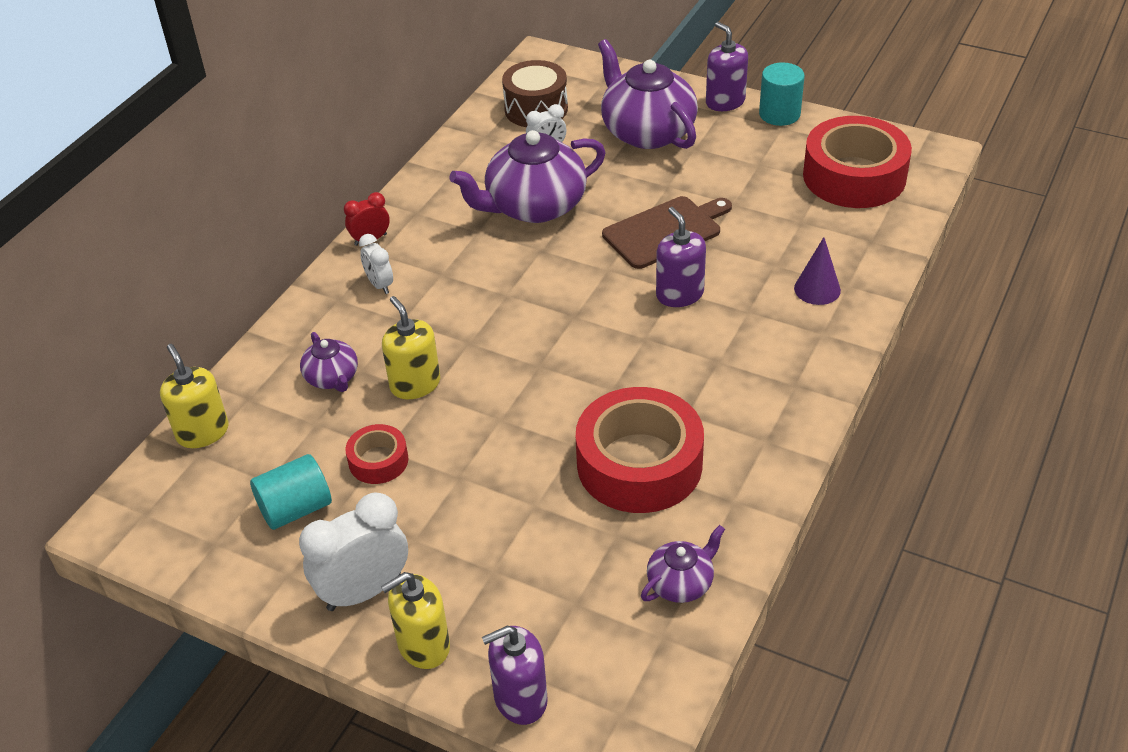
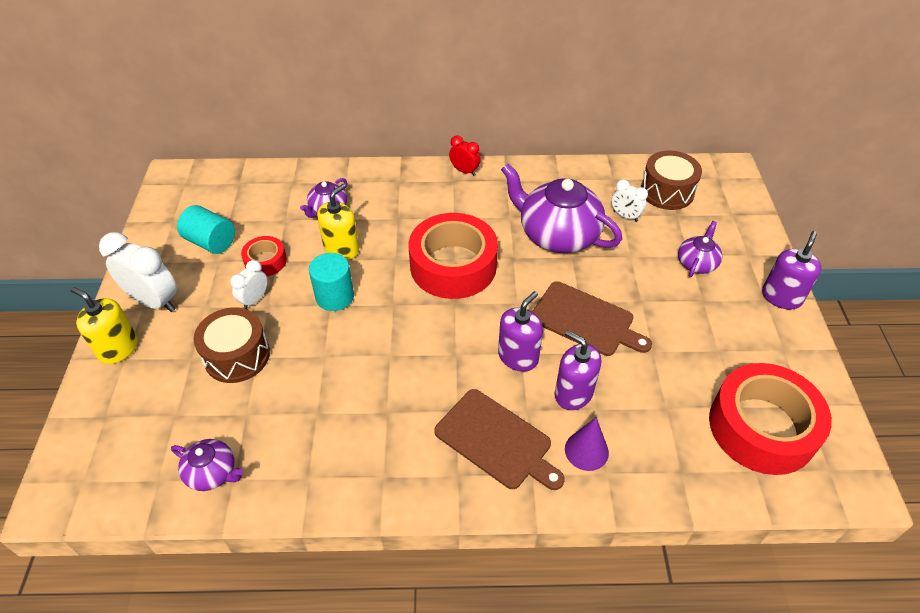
camera: 60 degrees right, 5 degrees up
yellow soap dispenser [160,344,229,448] -> none
white clock [359,234,393,294] -> white clock moved to [230,260,268,309]
purple soap dispenser [482,626,548,725] -> purple soap dispenser moved to [555,330,601,410]
red tape [576,387,704,513] -> red tape moved to [409,213,498,299]
purple teapot [598,39,698,149] -> purple teapot [678,221,722,277], size x0.50
turquoise cylinder [759,62,805,126] -> turquoise cylinder moved to [309,253,354,311]
none -> brown drum [193,307,270,383]
none -> brown cutting board [434,389,565,490]

